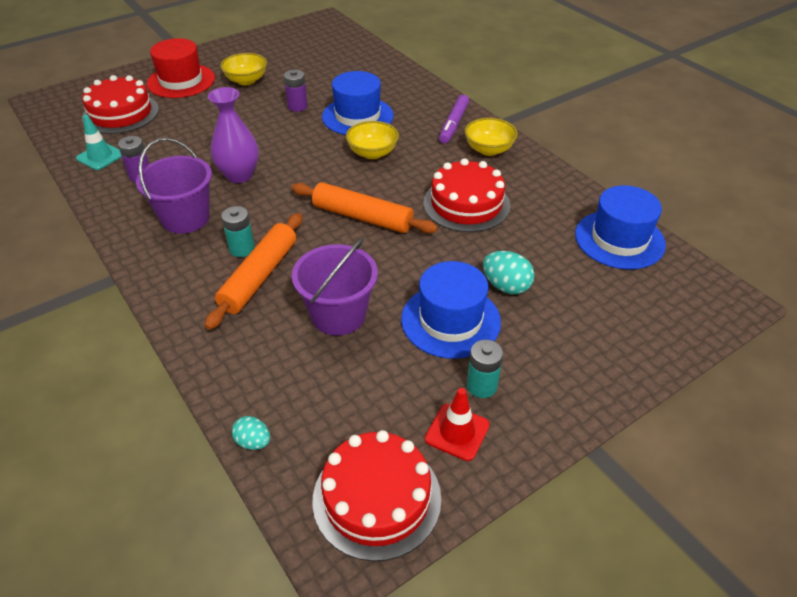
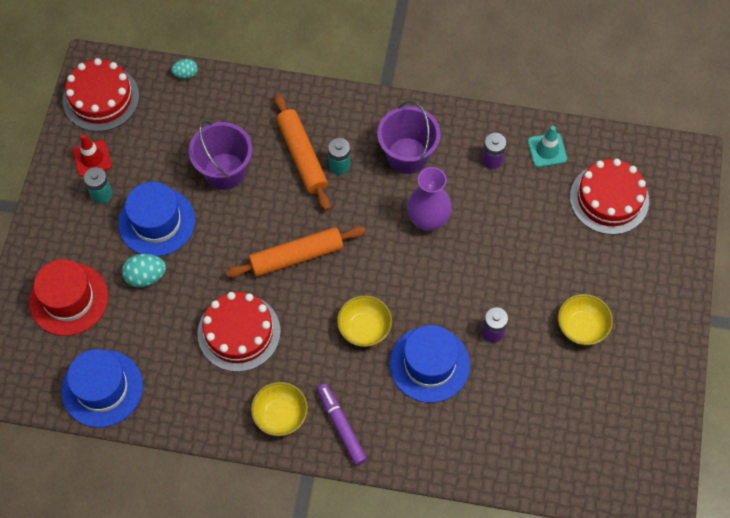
camera: 135 degrees right, 20 degrees up
red hat [147,38,215,98] -> red hat moved to [29,259,108,336]

